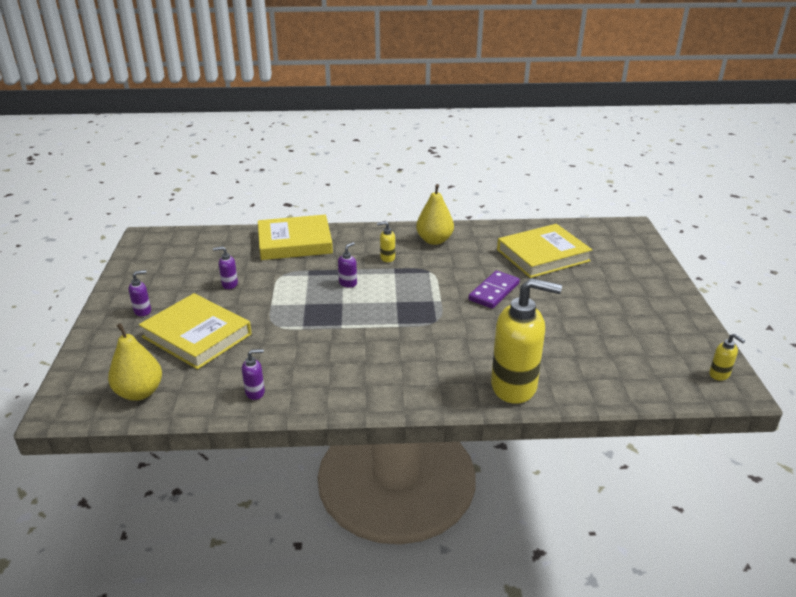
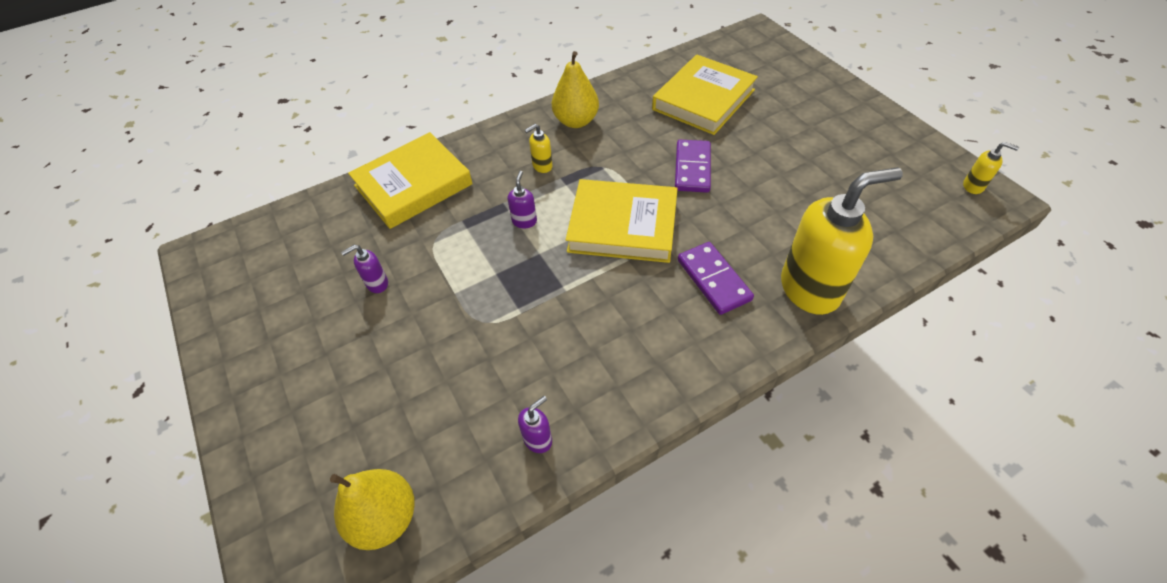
camera: 25 degrees left, 20 degrees up
purple soap dispenser [128,270,151,316] -> none
yellow book [139,293,252,370] -> yellow book moved to [566,179,678,263]
none -> purple domino [678,242,754,315]

